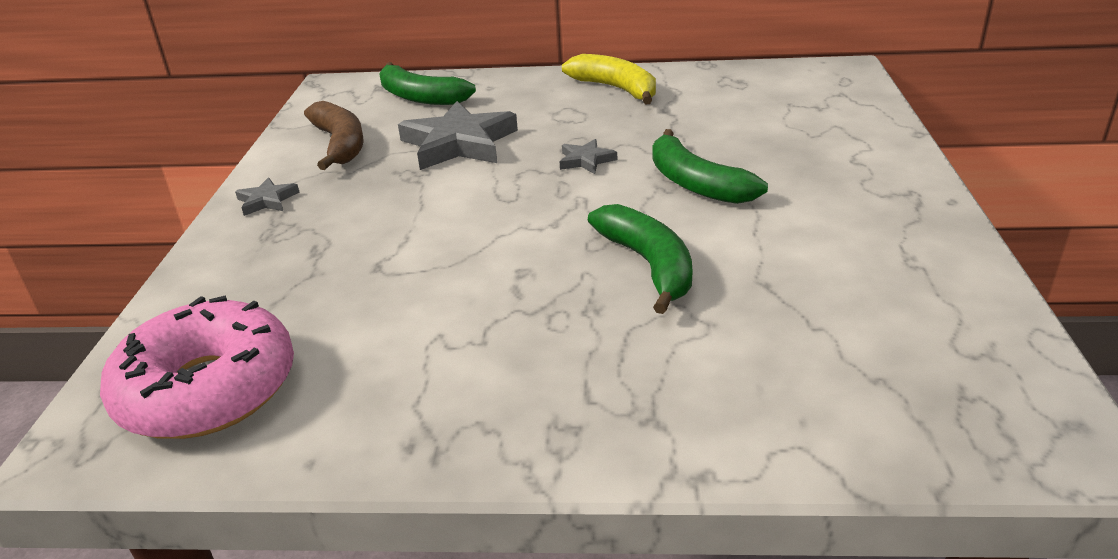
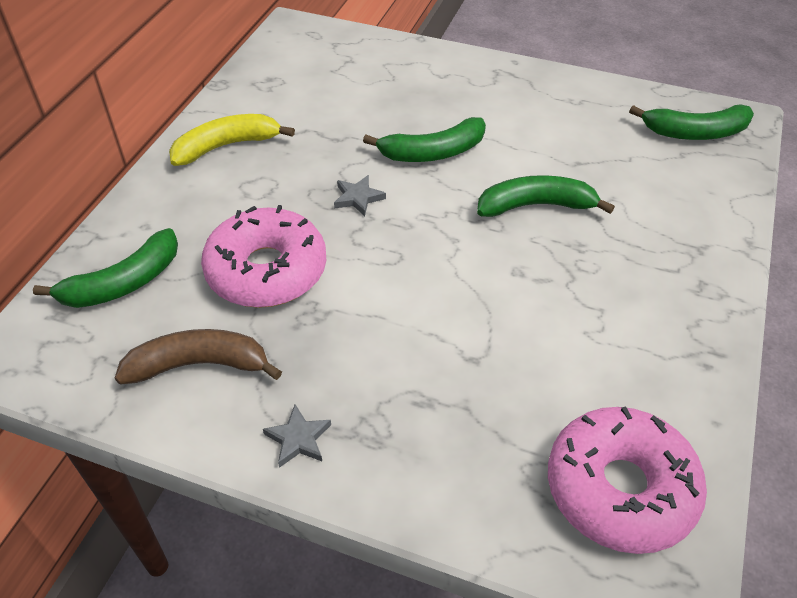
camera: 75 degrees left, 15 degrees up
grey star [398,101,518,170] -> pink donut [201,205,326,308]
none -> green banana [629,104,754,140]

